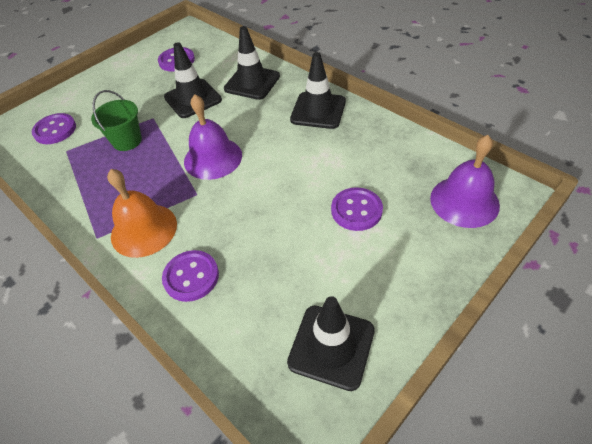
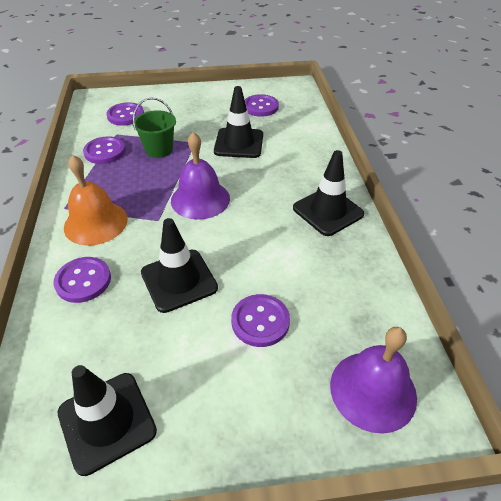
camera: 35 degrees right, 5 degrees down
black traffic cone [224,26,280,100] -> black traffic cone moved to [141,218,218,313]
none -> purple button [83,136,126,164]

